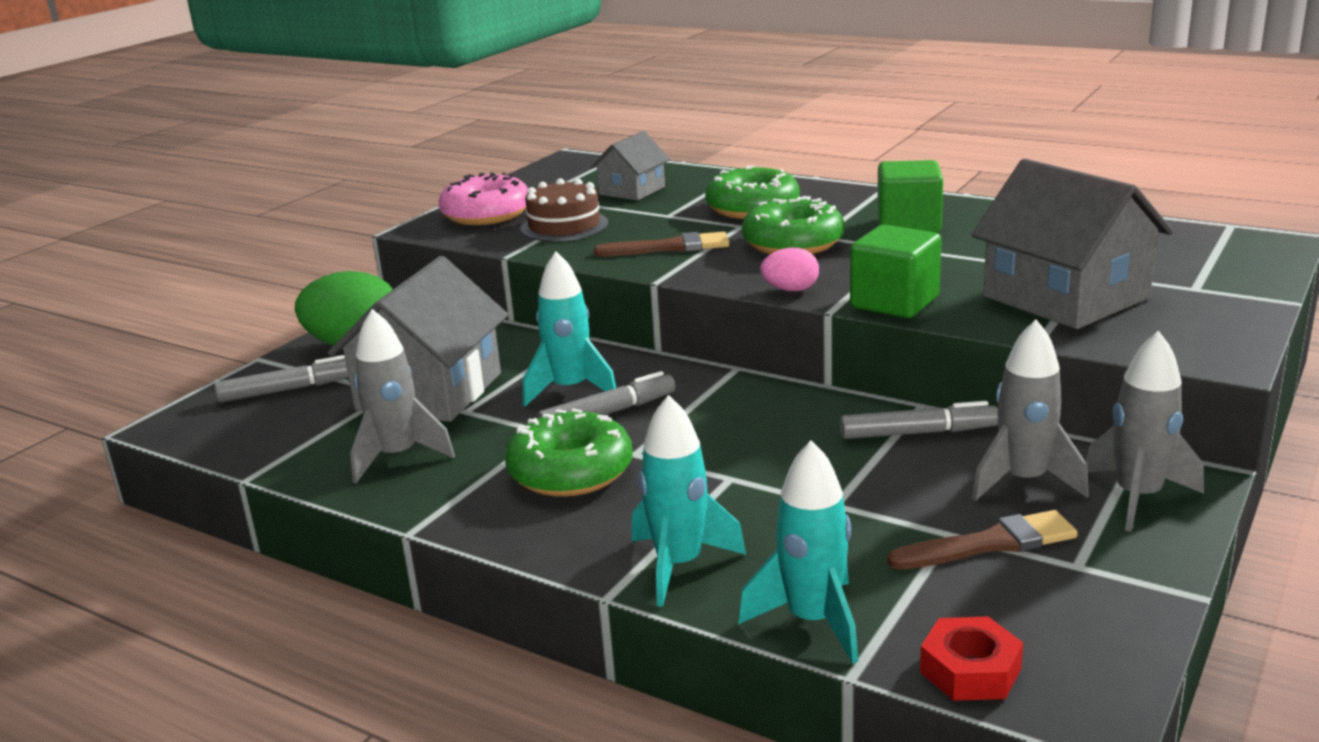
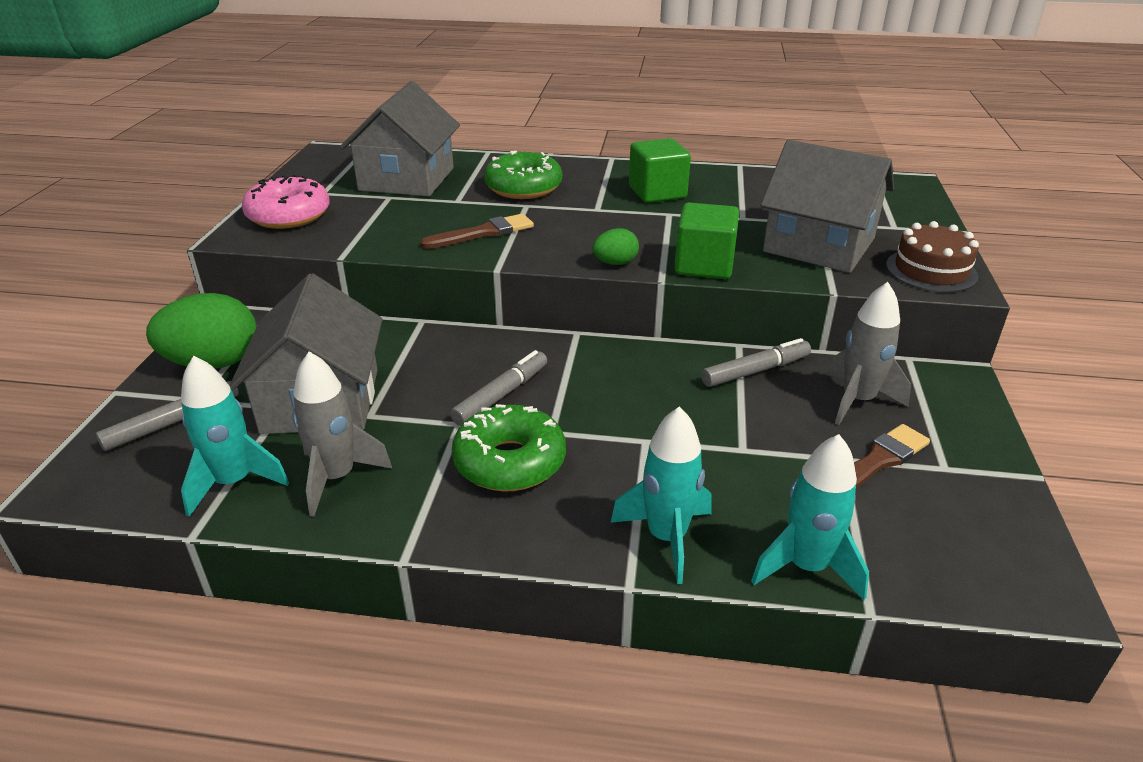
camera: 25 degrees left, 10 degrees up
brown cake [520,178,608,241] -> brown cake moved to [886,221,979,292]
turquoise rocket [523,252,616,407] -> turquoise rocket moved to [181,356,289,517]
grey house [590,131,670,201] -> grey house [340,81,460,197], size x1.80
green donut [742,196,844,254] -> none
pink egg [760,248,819,291] -> green egg [592,228,639,265]
red nut [920,616,1023,701] -> none
grey rocket [1086,331,1204,532] -> none

